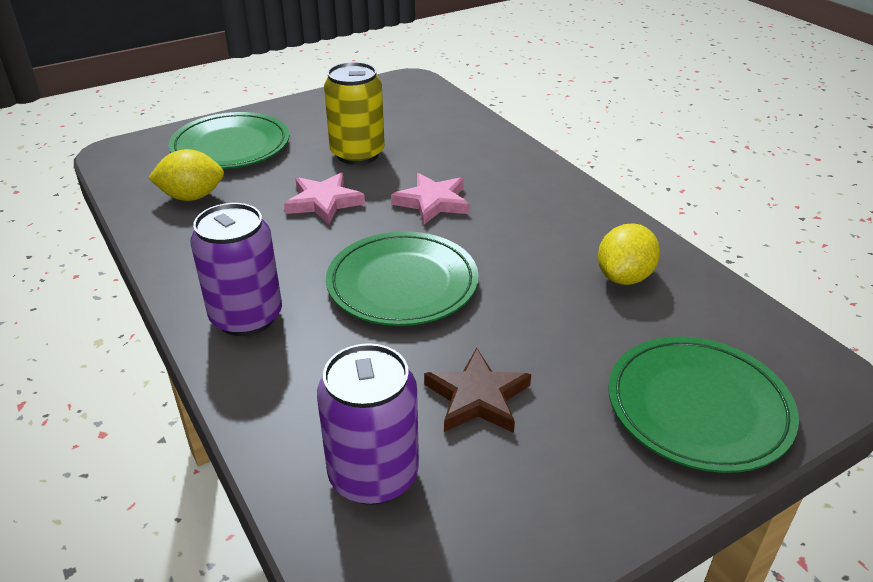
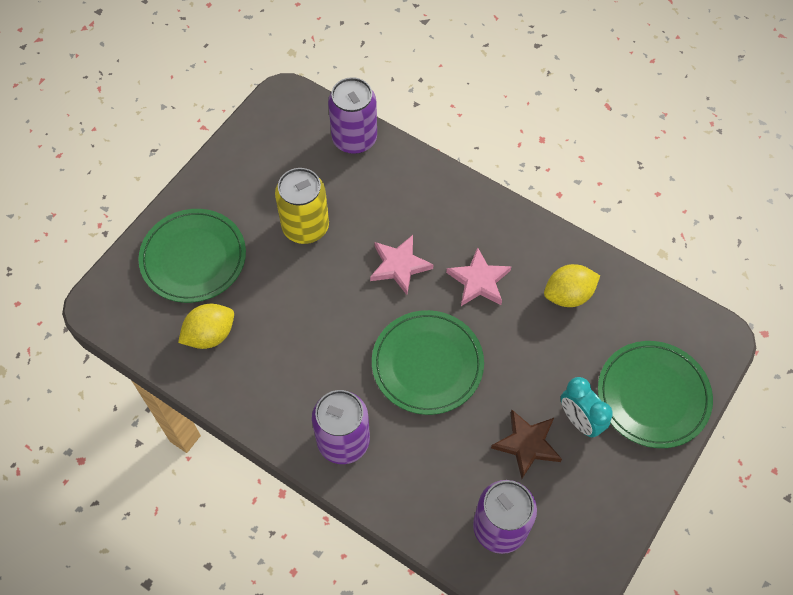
camera: 25 degrees left, 25 degrees up
pink star [284,173,365,224] -> pink star moved to [446,247,512,306]
yellow lemon [598,223,660,285] -> yellow lemon turned 60 degrees clockwise [544,264,600,307]
none -> purple can [328,77,377,154]
none -> turquoise clock [561,377,613,438]

